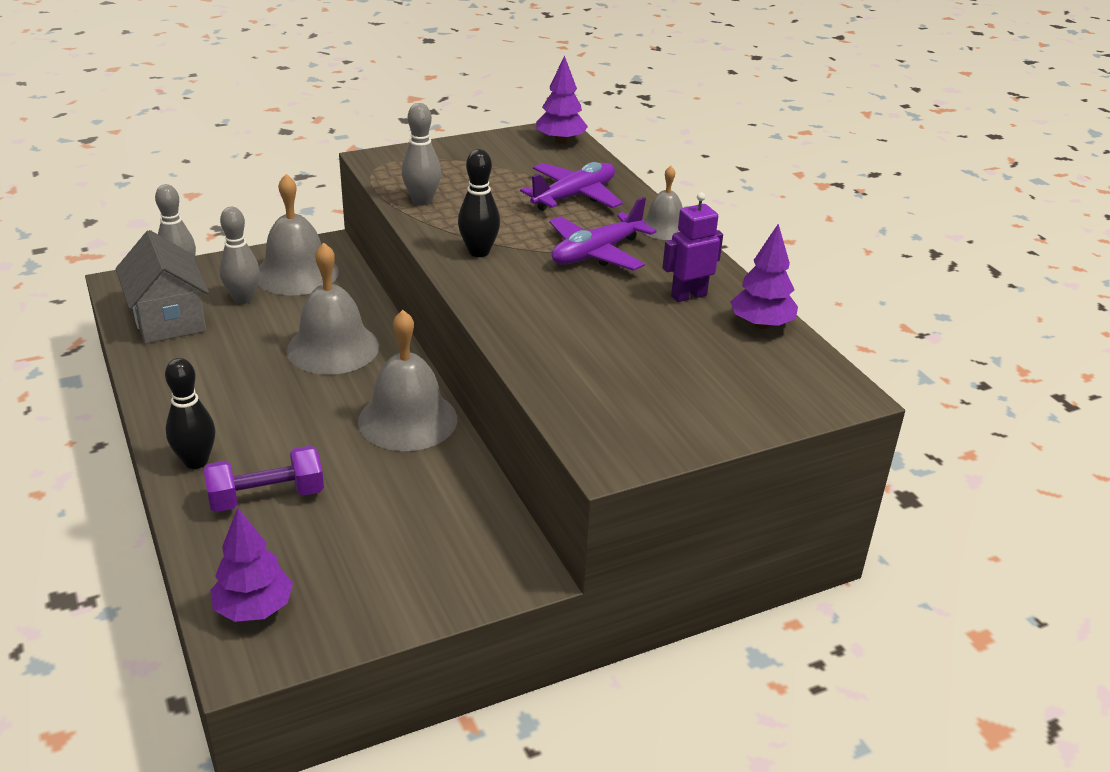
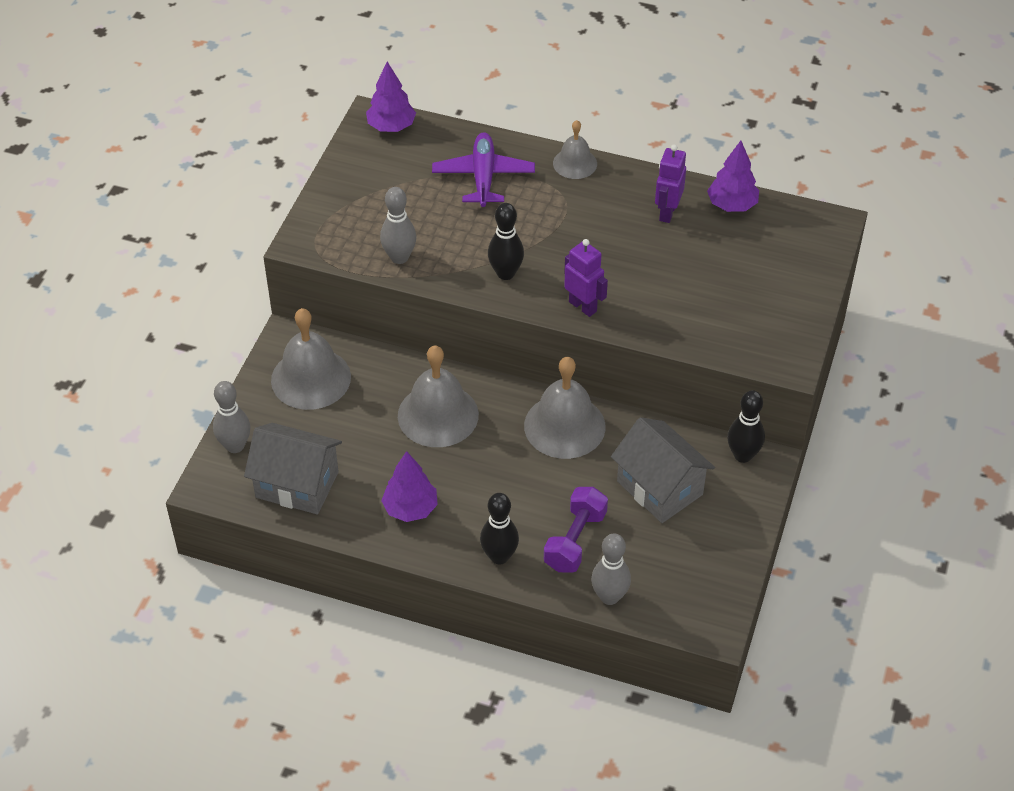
camera: 45 degrees left, 15 degrees up
purple tree [210,508,293,622] -> purple tree moved to [381,451,438,522]
grey bowling pin [219,207,260,304] -> grey bowling pin moved to [591,533,631,605]
purple plane [549,197,656,271] -> none
none -> purple robot [564,239,608,317]
none -> grey house [611,417,715,523]
none -> black bowling pin [727,390,765,463]

